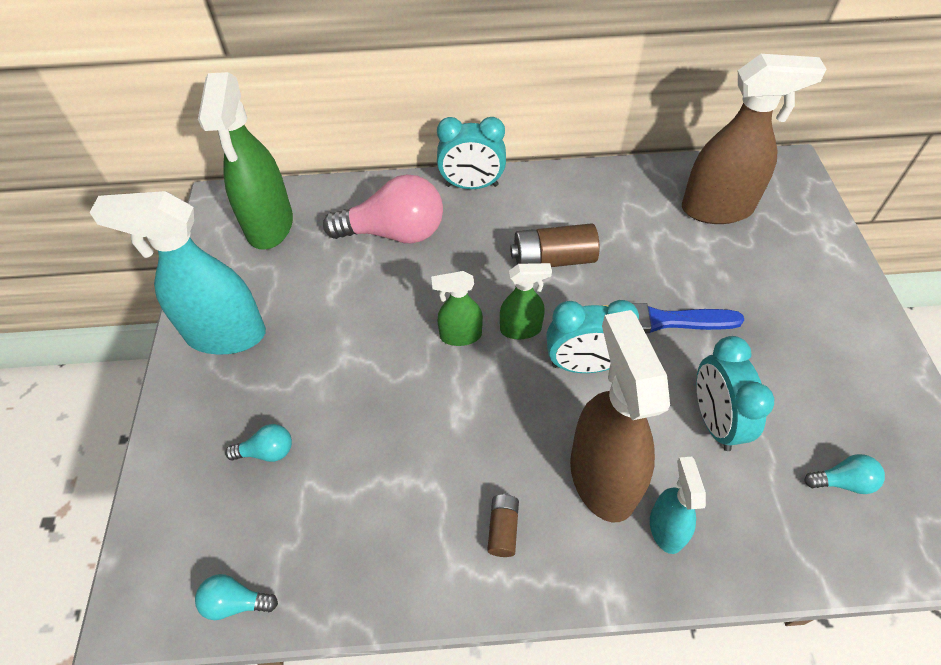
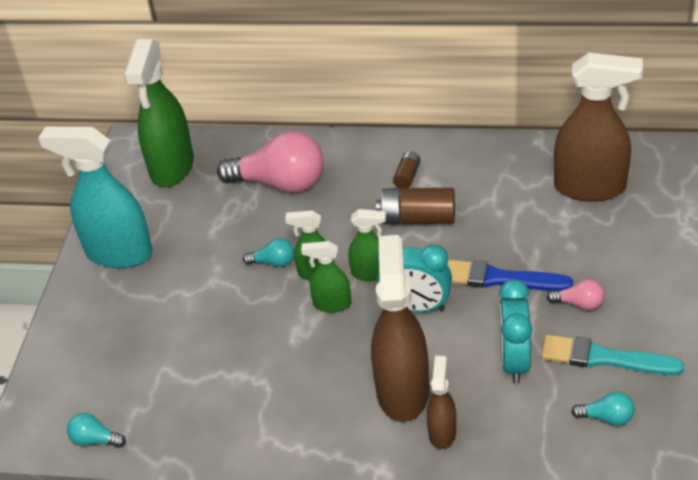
camera: 15 degrees right, 10 degrees down
turquoise light bulb [225,424,292,462] -> turquoise light bulb moved to [243,238,294,267]
turquoise clock [437,117,506,189] -> none
brown battery [487,494,519,557] -> brown battery moved to [393,151,421,189]
turquoise spray bottle [650,457,706,554] -> brown spray bottle [427,356,456,449]
none -> green spray bottle [301,241,351,313]
none -> turquoise brush [541,335,684,375]
none -> pink light bulb [547,279,604,310]

